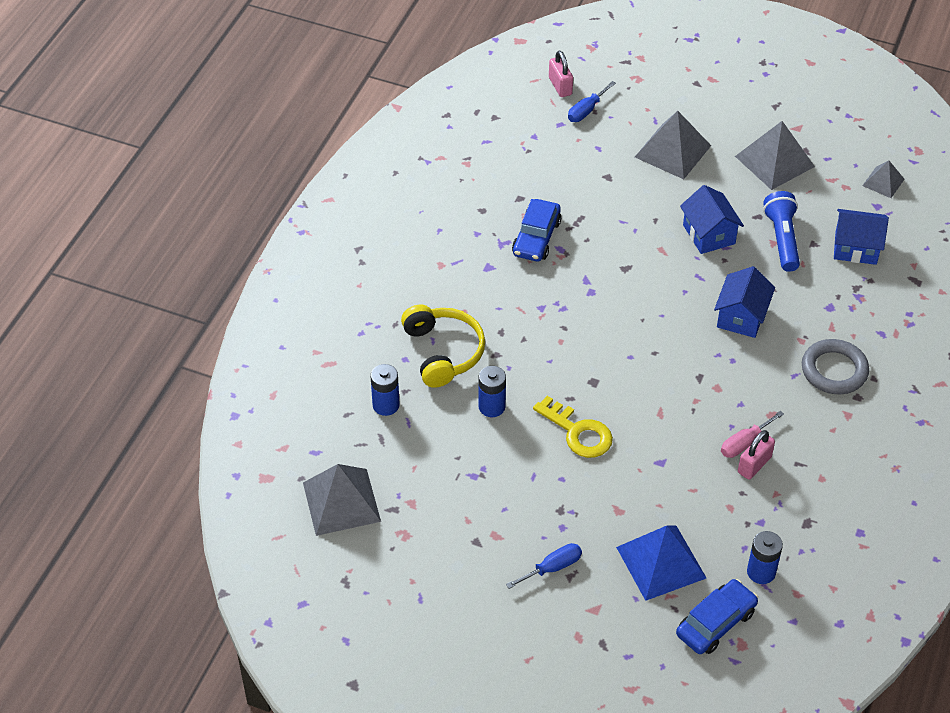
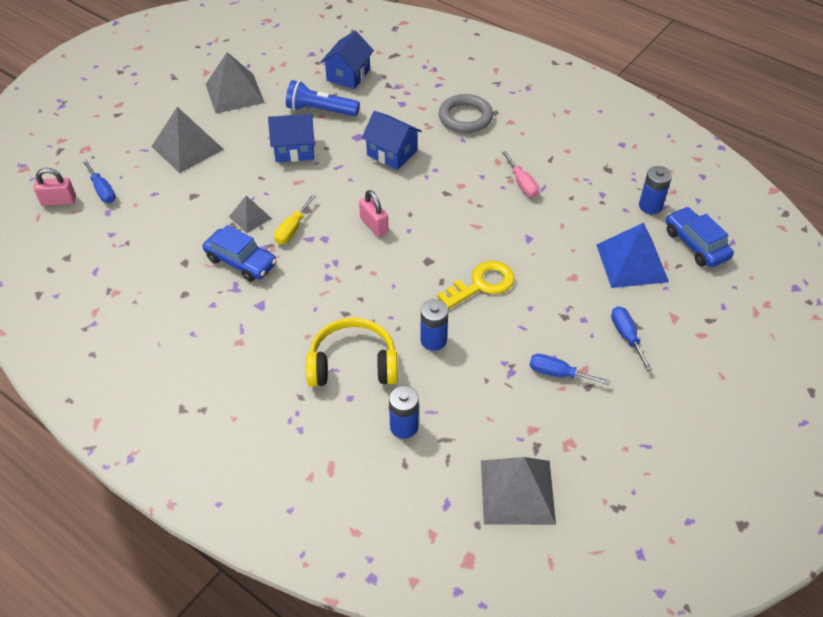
camera: 75 degrees left, 0 degrees up
pink padlock [738,430,775,480] -> pink padlock moved to [359,190,388,237]
grey pyramid [862,160,905,198] -> grey pyramid moved to [229,196,272,233]
none -> yellow screwdriver [274,195,316,244]
none -> blue screwdriver [529,354,610,385]

